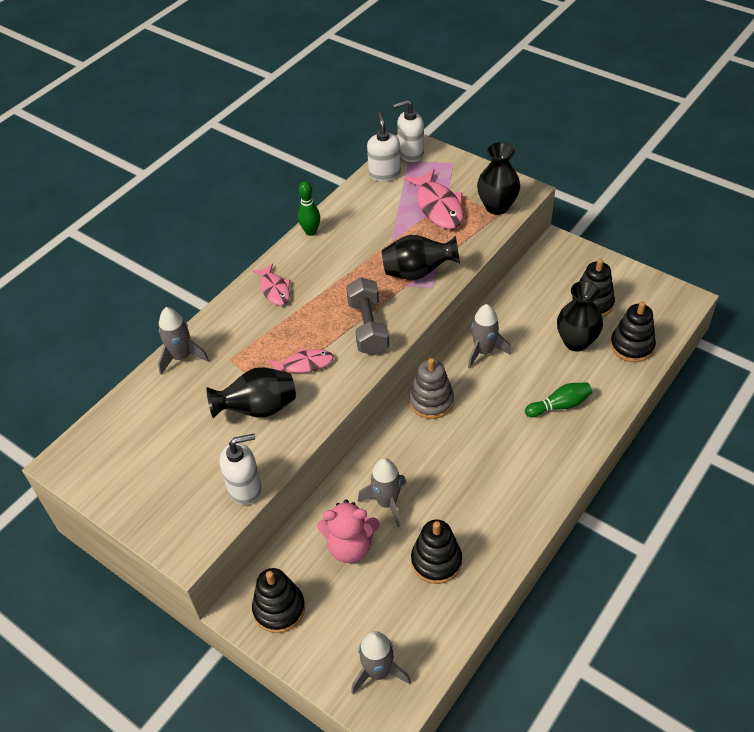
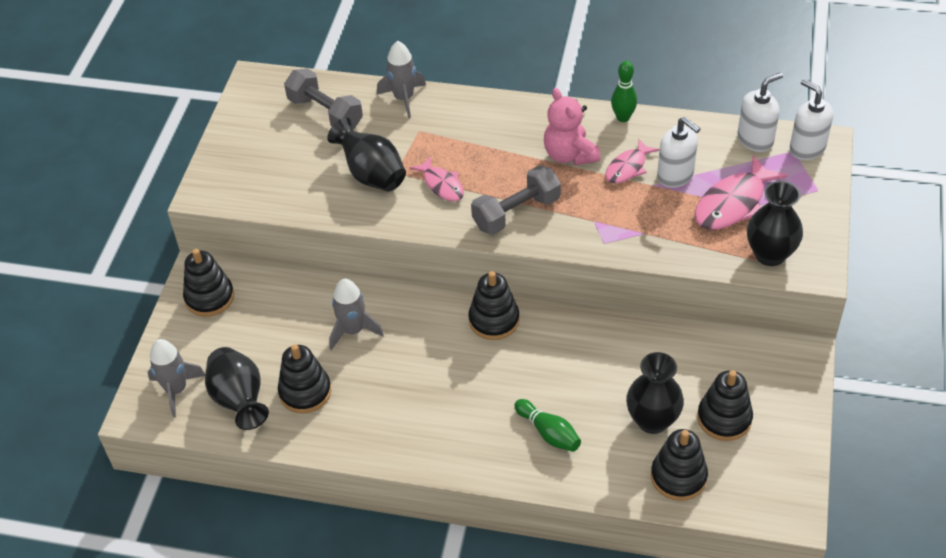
camera: 65 degrees right, 0 degrees up
white soap dispenser [220,434,262,505] -> white soap dispenser moved to [657,117,700,188]
pink fish [252,263,290,305] -> pink fish moved to [605,138,660,184]
pink teddy bear [317,499,380,563] -> pink teddy bear moved to [544,88,600,166]
black vase [382,235,460,280] -> black vase moved to [205,347,269,430]
grey stacking toy [409,358,454,419] -> black stacking toy [468,271,520,340]
grey rocket [468,304,511,369] -> none
none -> grey dumbbell [284,68,363,129]

